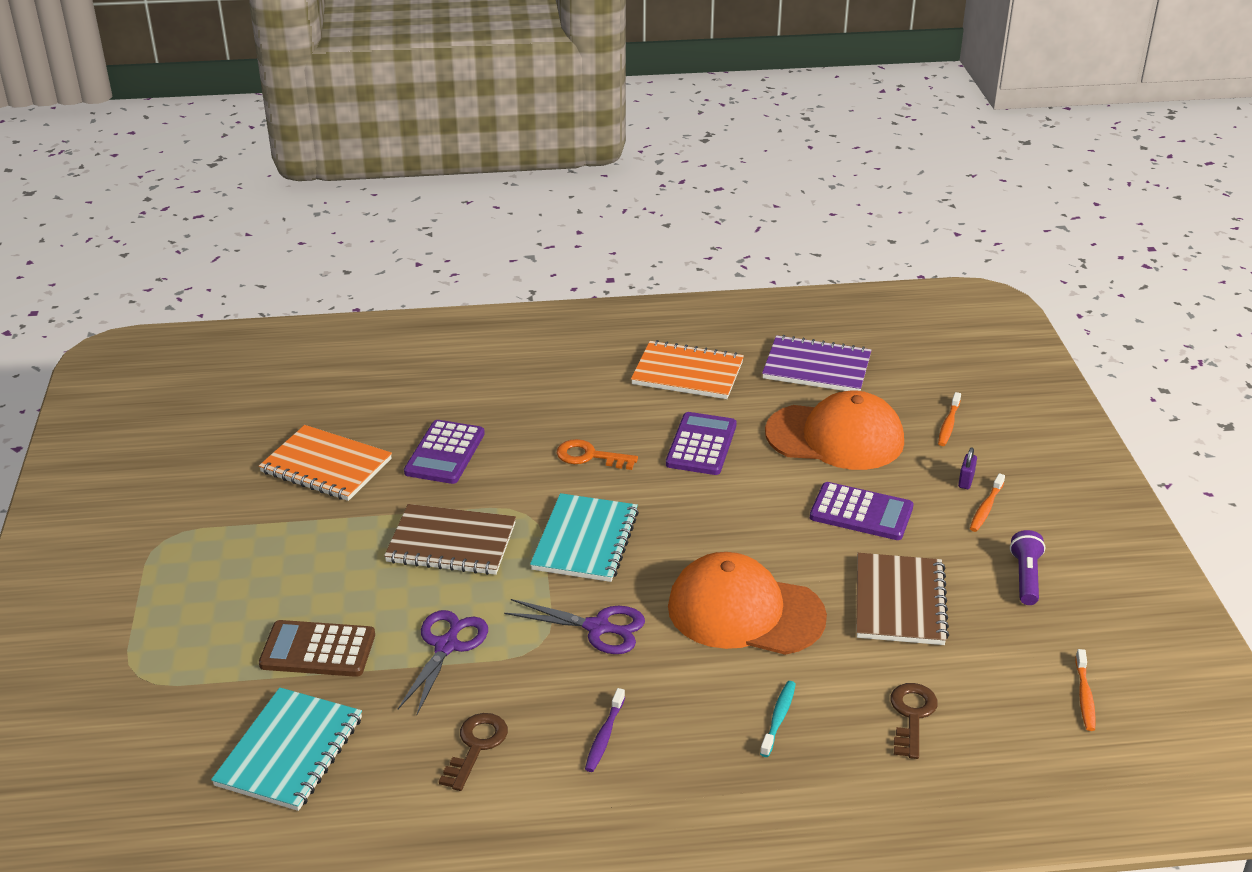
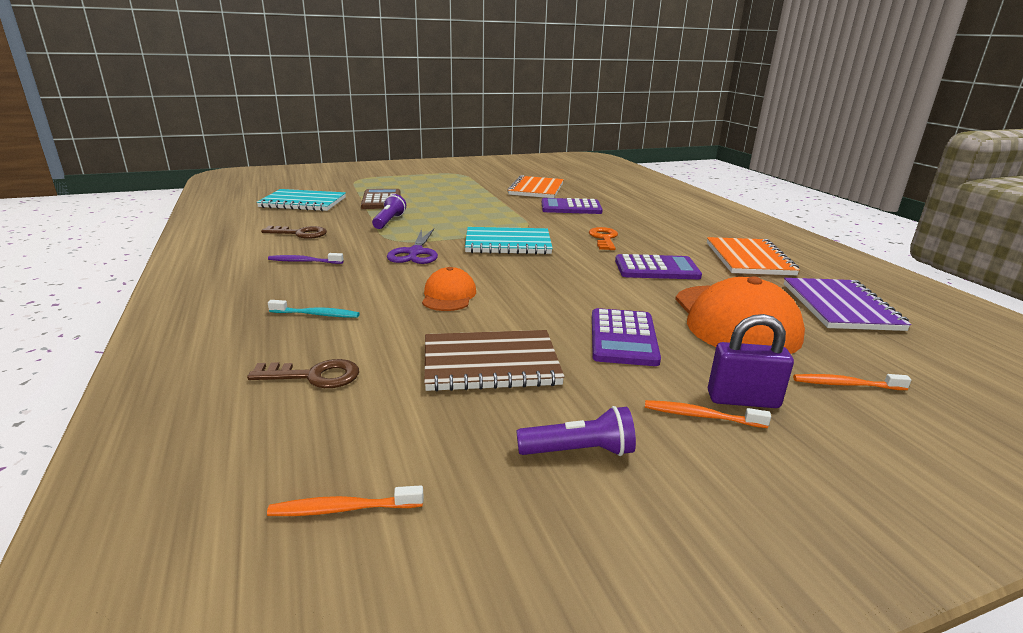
camera: 75 degrees right, 10 degrees down
brown notebook [384,504,516,575] -> none
purple scissors [398,610,488,715] -> purple flashlight [372,194,406,229]
orange cap [668,552,827,655] -> orange cap [422,267,476,311], size x0.52
purple padlock [958,447,977,489] -> purple padlock [708,314,794,408], size x1.82

